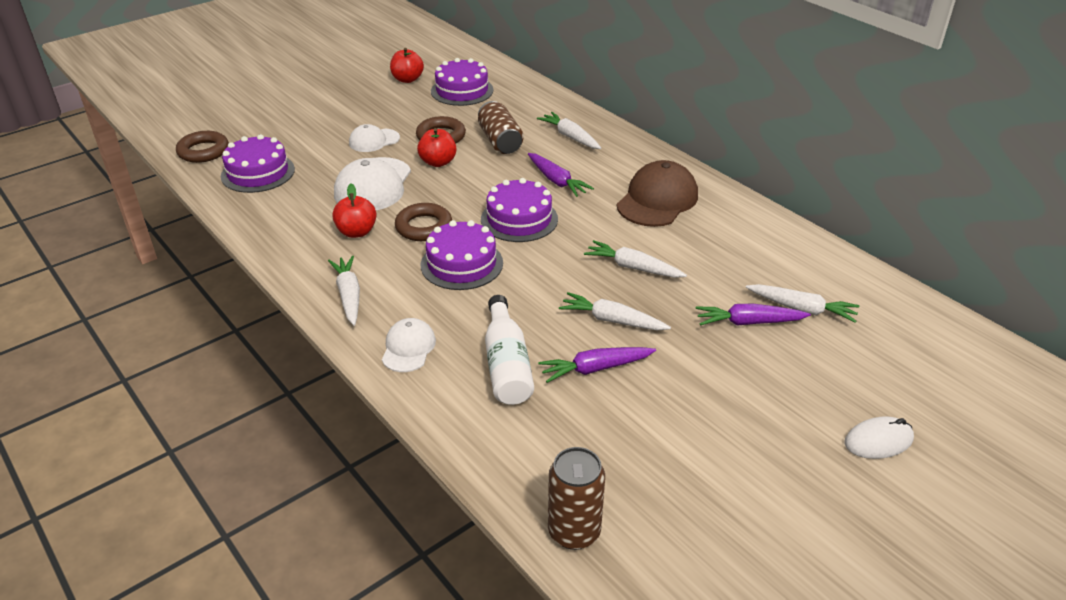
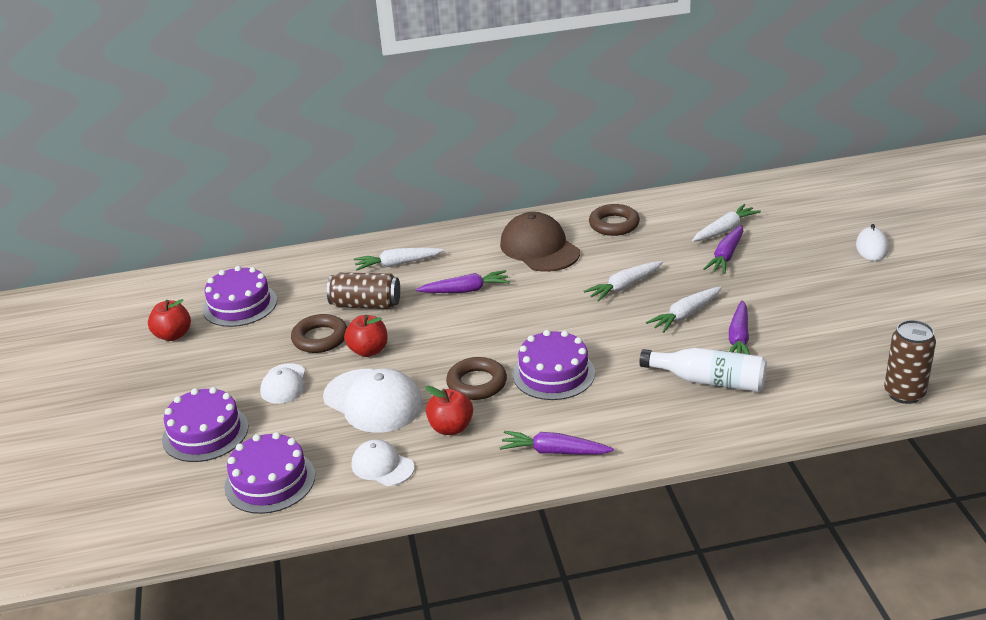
camera: 60 degrees left, 5 degrees down
brown ring [176,131,229,163] -> brown ring moved to [589,204,640,236]
white carrot [328,256,360,326] -> purple carrot [500,431,614,455]
white cap [382,318,436,372] -> white cap moved to [352,439,414,486]
purple cake [481,178,558,242] -> purple cake moved to [162,387,248,462]

